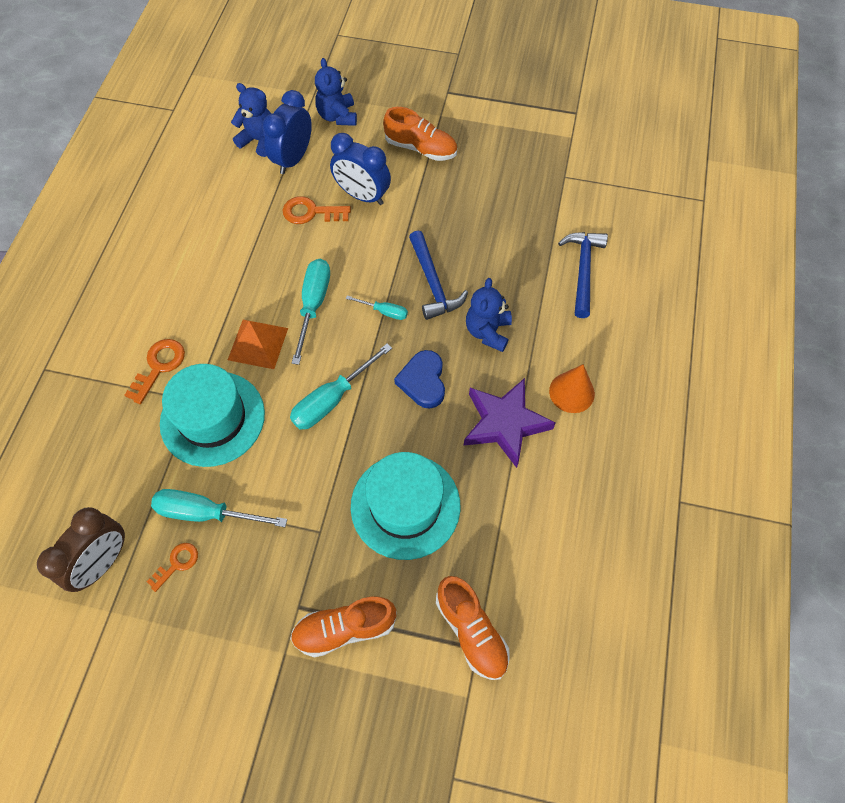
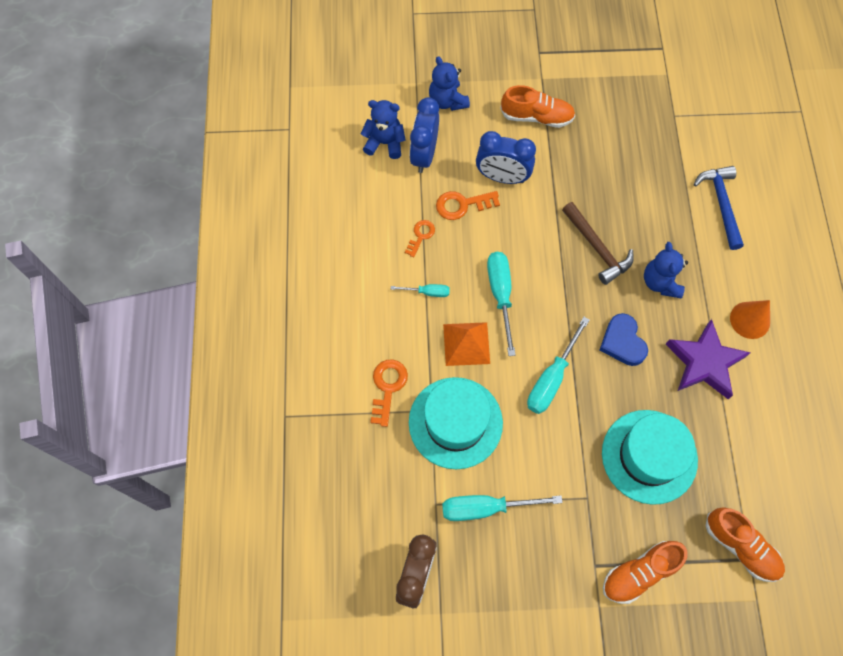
camera: 15 degrees left, 5 degrees up
orange key [146,543,198,592] -> orange key moved to [405,220,435,257]
turquoise screwdriver [346,295,408,320] -> turquoise screwdriver moved to [391,284,450,297]
blue hammer [409,231,468,320] -> brown hammer [562,202,634,285]

